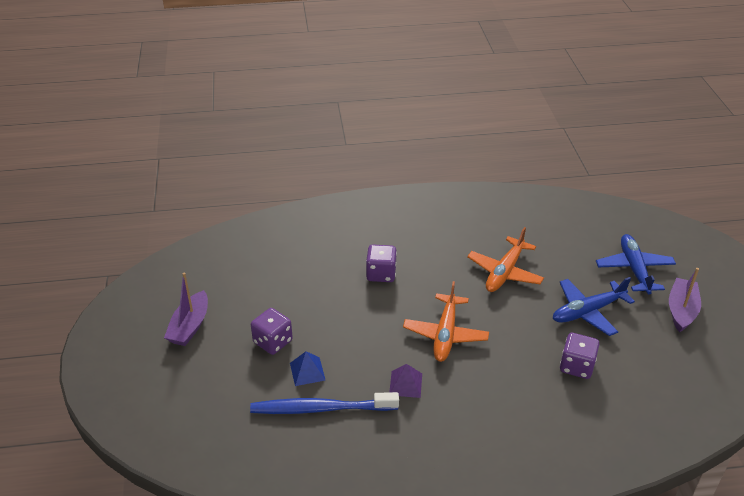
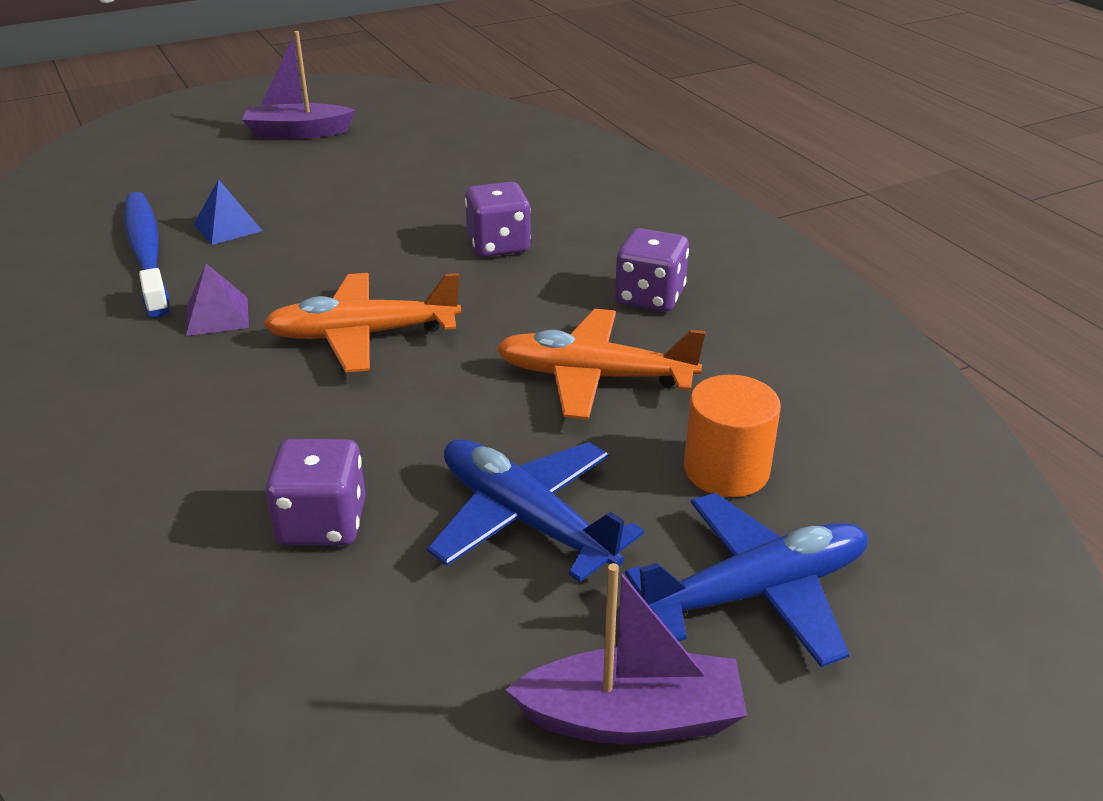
camera: 70 degrees right, 5 degrees down
purple dice [251,308,293,355] -> purple dice moved to [615,228,689,312]
none -> orange cylinder [684,375,781,497]

